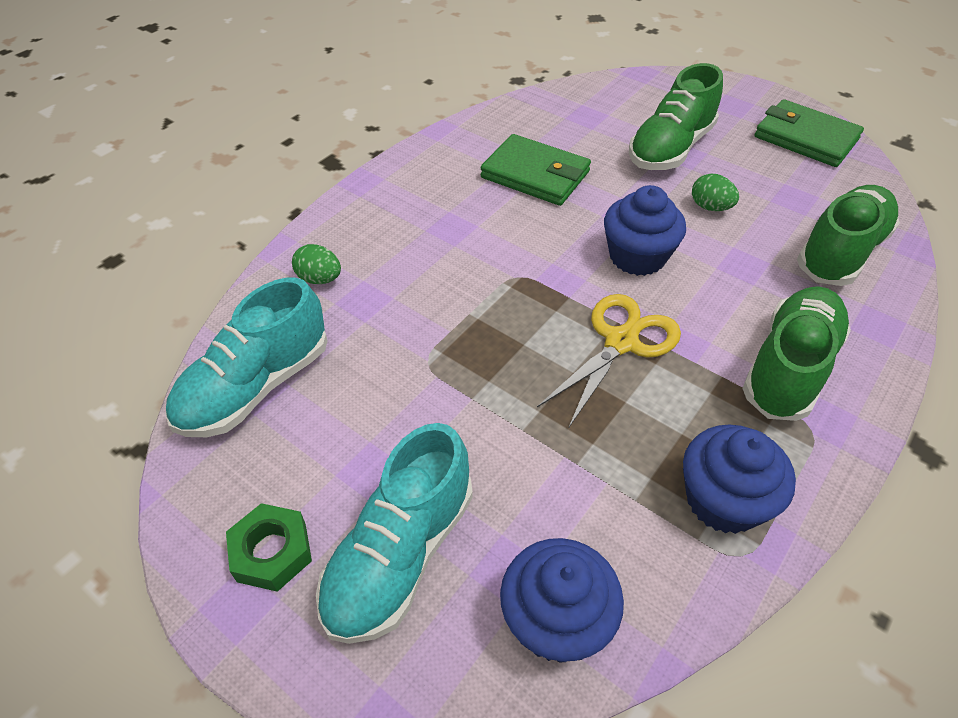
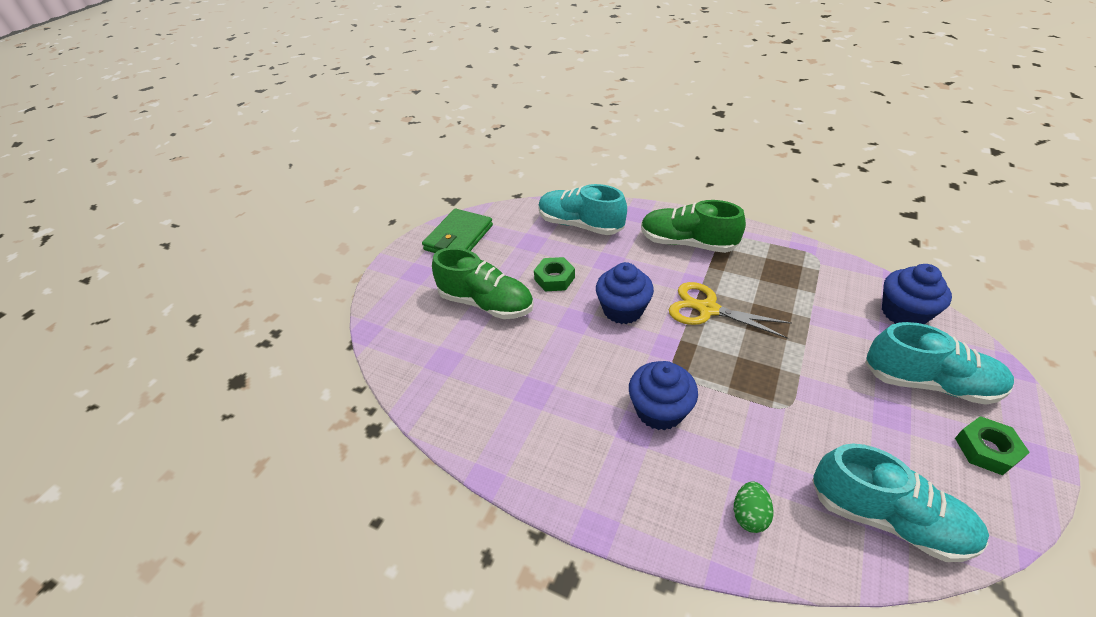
camera: 100 degrees left, 5 degrees down
green wallet [481,134,591,206] -> none
blue cupcake [683,425,796,534] -> blue cupcake moved to [629,361,698,430]
green egg [692,174,739,211] -> green nut [534,257,575,291]
green shoe [797,185,900,286] -> turquoise shoe [538,184,627,235]

